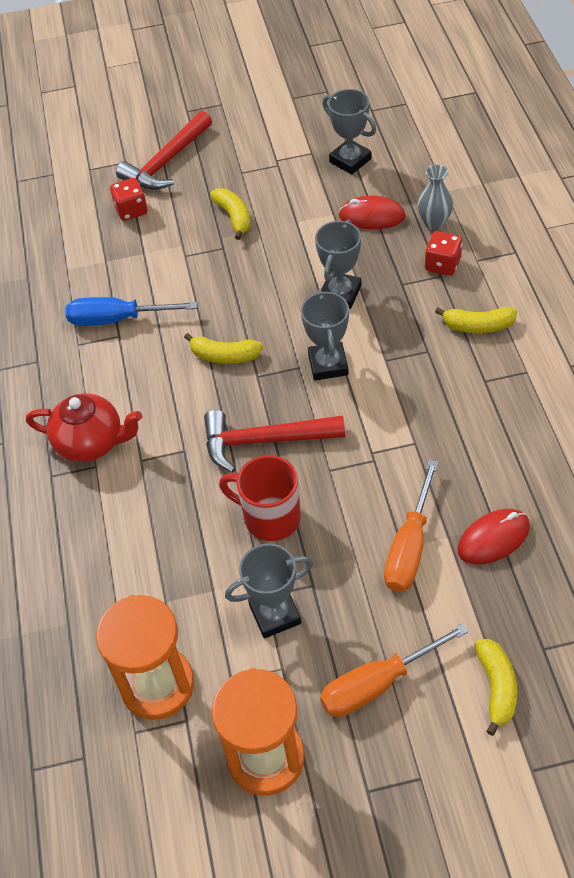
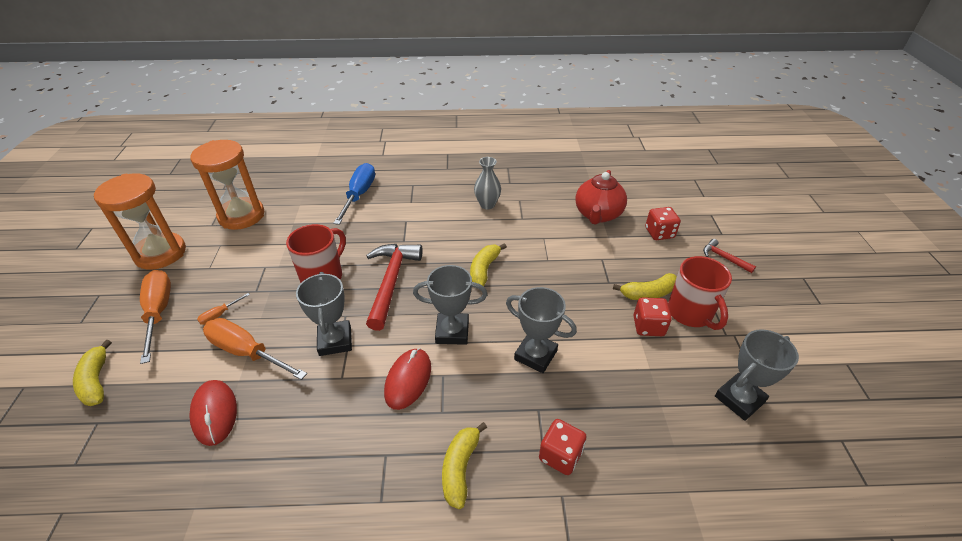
camera: 95 degrees right, 10 degrees down
red teapot [26,393,142,462] -> red teapot moved to [575,170,627,225]
blue screwdriver [66,297,197,326] -> blue screwdriver moved to [333,163,375,225]
red hammer [116,111,212,190] -> red hammer [703,239,756,273], size x0.49
grey trophy [225,544,313,639] -> grey trophy moved to [296,272,352,356]
red mouse [339,196,406,229] -> red mouse moved to [384,348,431,410]
grey vase [418,164,453,230] -> grey vase moved to [474,157,501,209]
yellow banana [475,639,517,736] -> yellow banana turned 60 degrees clockwise [73,340,112,406]
none -> orange screwdriver [197,293,250,325]
none -> red dice [633,297,672,336]
none -> red mug [668,256,732,330]

